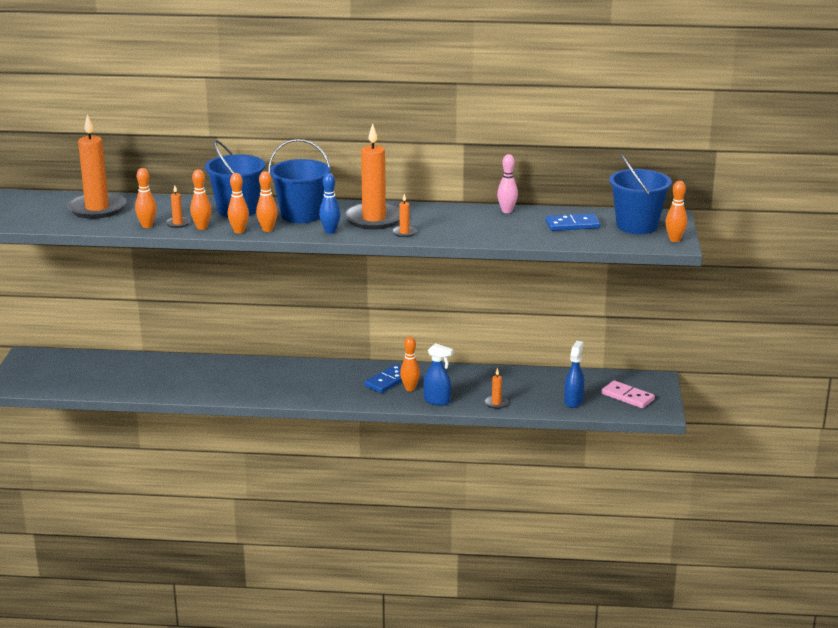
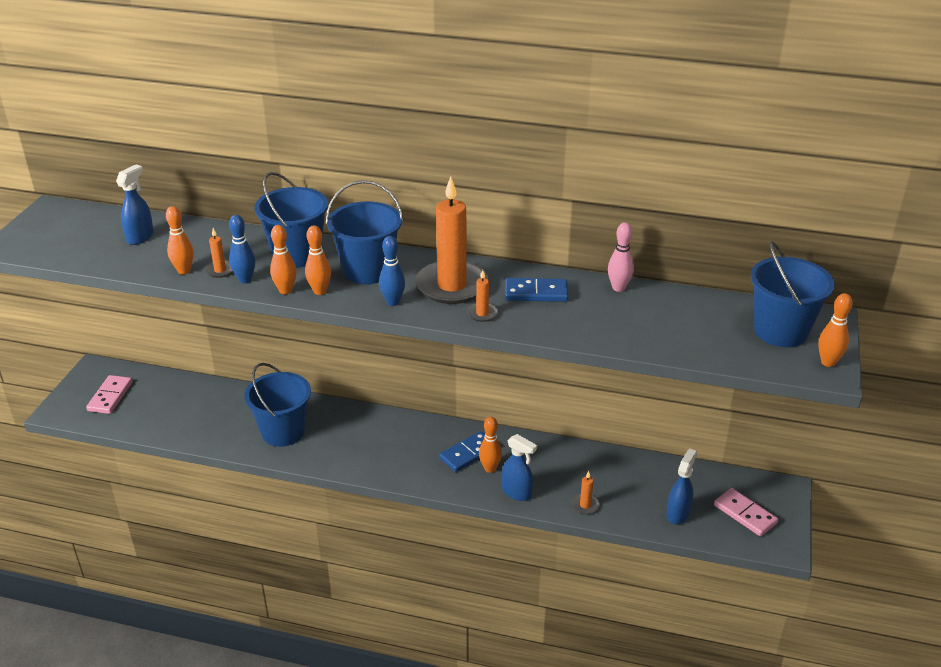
camera: 10 degrees right, 10 degrees up
orange candle [67,114,126,219] -> blue spray bottle [116,164,154,245]
orange bowling pin [190,169,212,230] -> blue bowling pin [229,215,255,284]
blue domino [545,213,600,231] -> blue domino moved to [505,278,568,302]
none -> pink domino [86,375,132,414]
none -> blue bucket [244,363,311,447]

